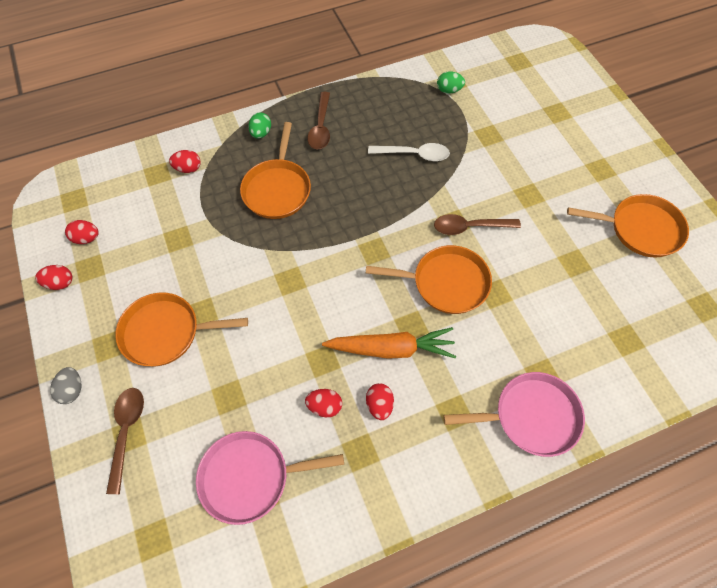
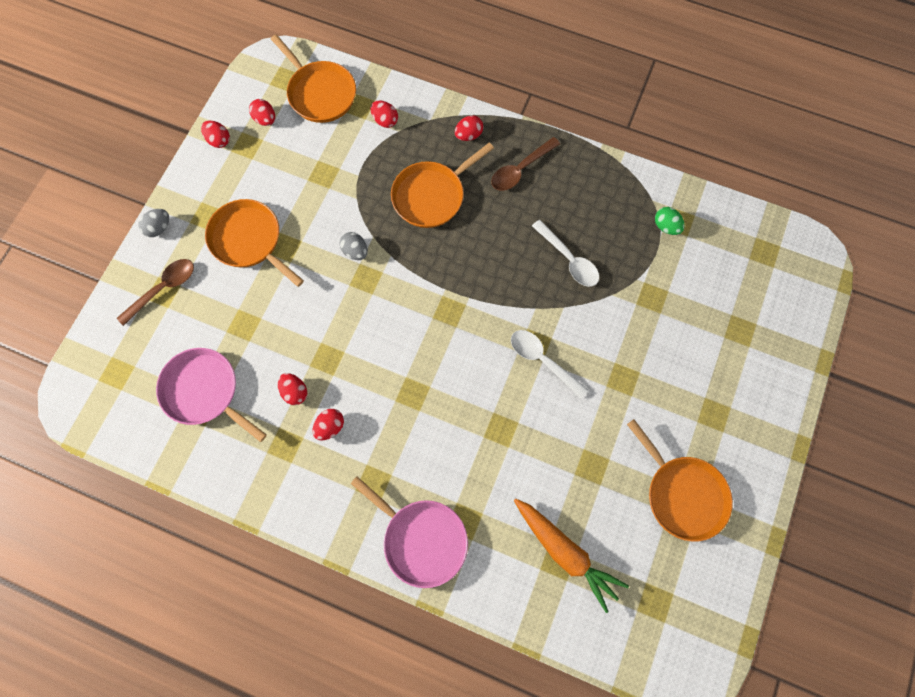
camera: 45 degrees right, 10 degrees up
green egg [248,112,271,139] -> red egg [455,115,483,141]
orange carrot [322,327,456,359] -> orange carrot moved to [514,499,629,613]
orange pan [366,245,492,314] -> orange pan moved to [271,35,356,123]
brown spoon [434,214,521,235] -> white spoon [511,330,589,399]
none -> grey egg [340,232,368,260]

